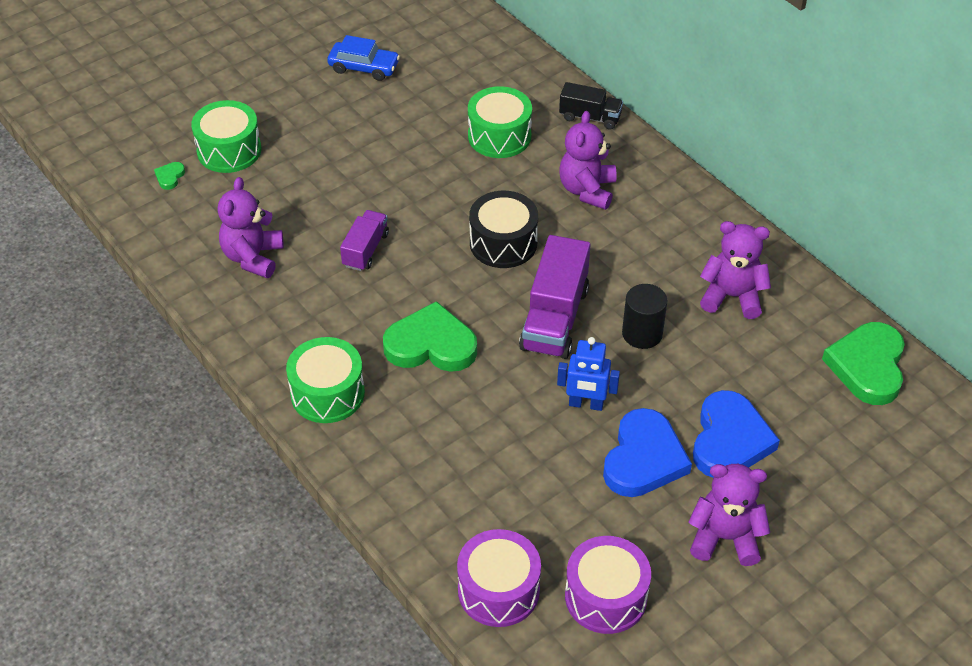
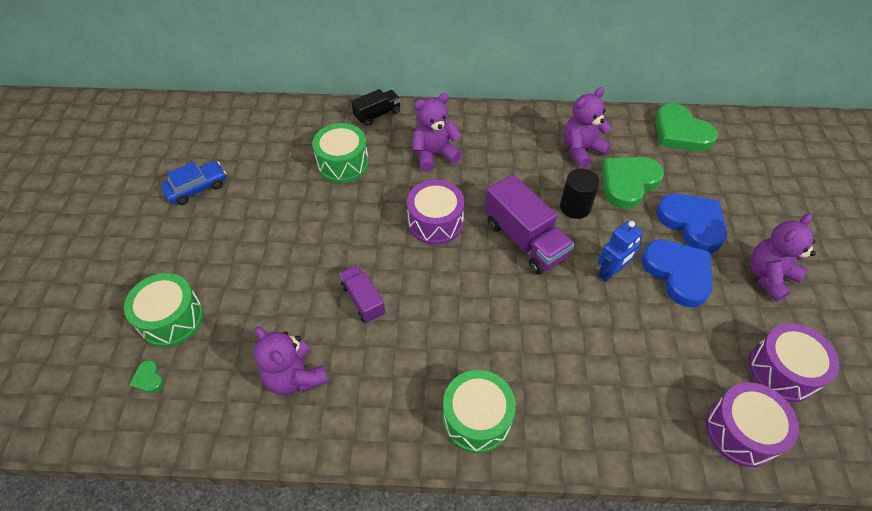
camera: 50 degrees left, 5 degrees up
green heart [383,301,477,372] -> green heart moved to [602,157,664,209]
black drum [469,191,538,268] -> purple drum [407,180,465,245]
purple teddy bear [559,111,617,210] -> purple teddy bear turned 105 degrees clockwise [413,93,462,172]

